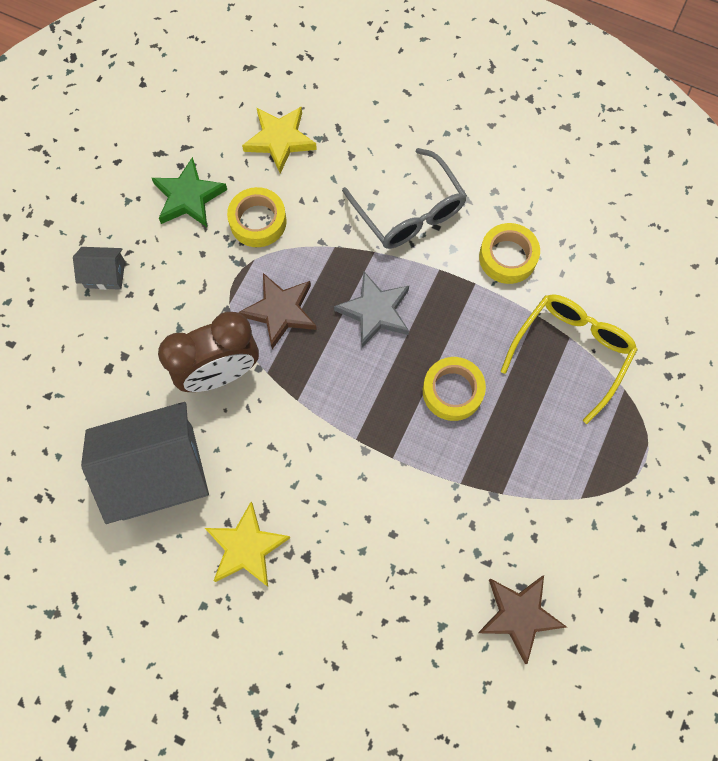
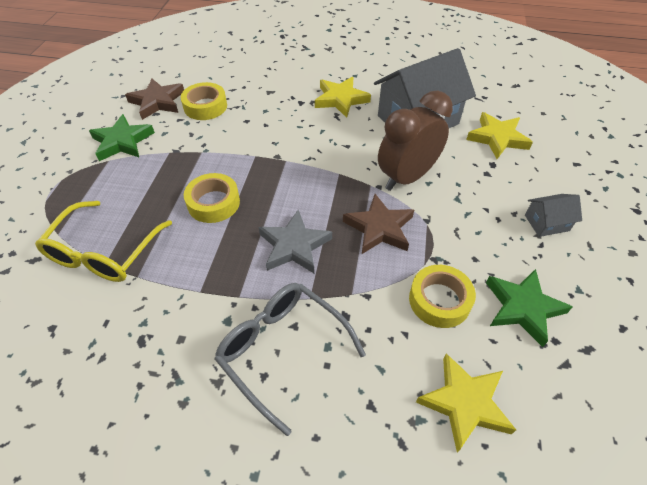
camera: 165 degrees right, 20 degrees down
yellow tape [479,223,540,284] -> yellow tape moved to [181,82,227,120]
none -> green star [89,114,155,161]
none -> yellow star [466,112,533,159]

